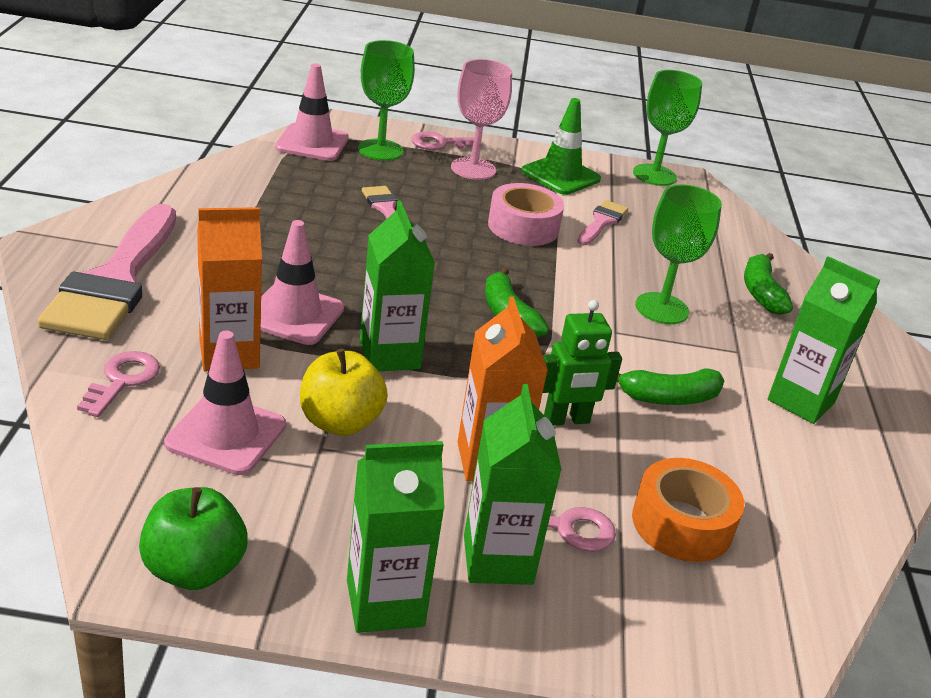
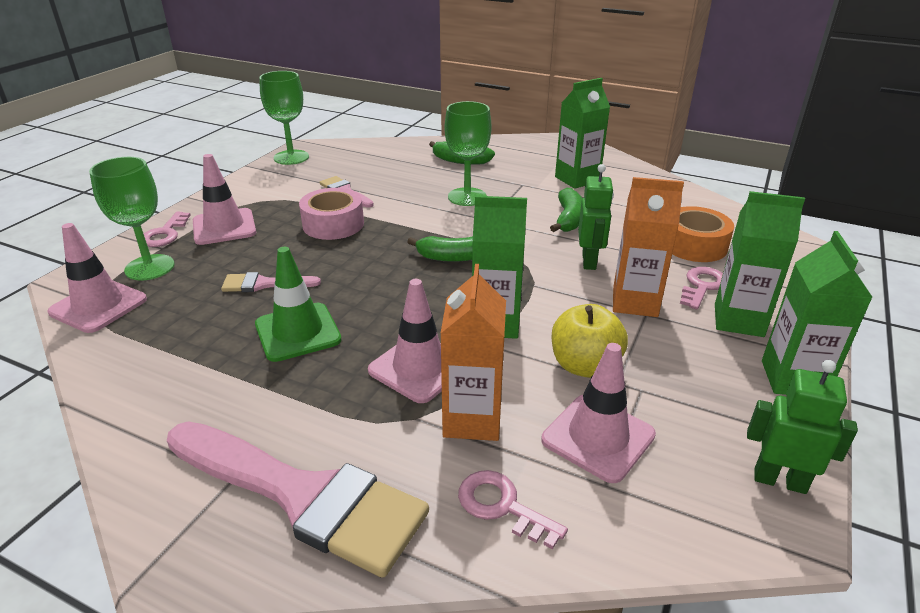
camera: 65 degrees left, 0 degrees up
green apple [139,487,248,590] -> green robot [747,360,858,494]
pink goblet [451,59,512,180] -> pink traffic cone [193,154,256,245]
green traffic cone [521,98,601,195] -> green traffic cone moved to [255,247,342,362]

